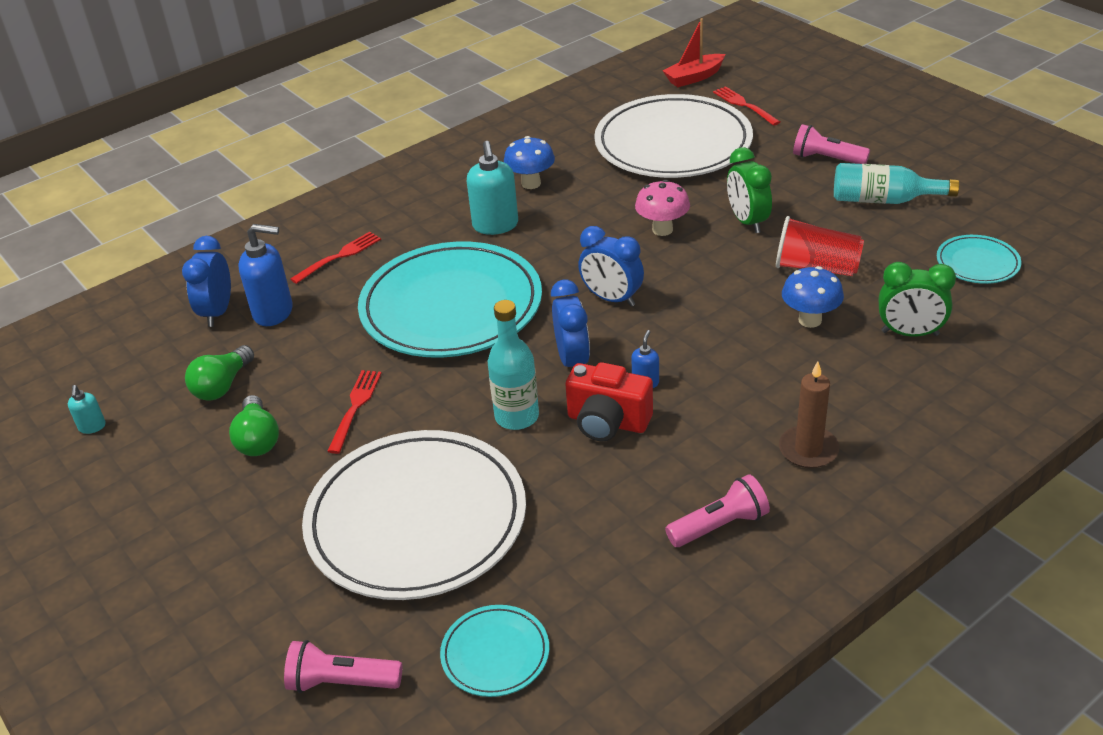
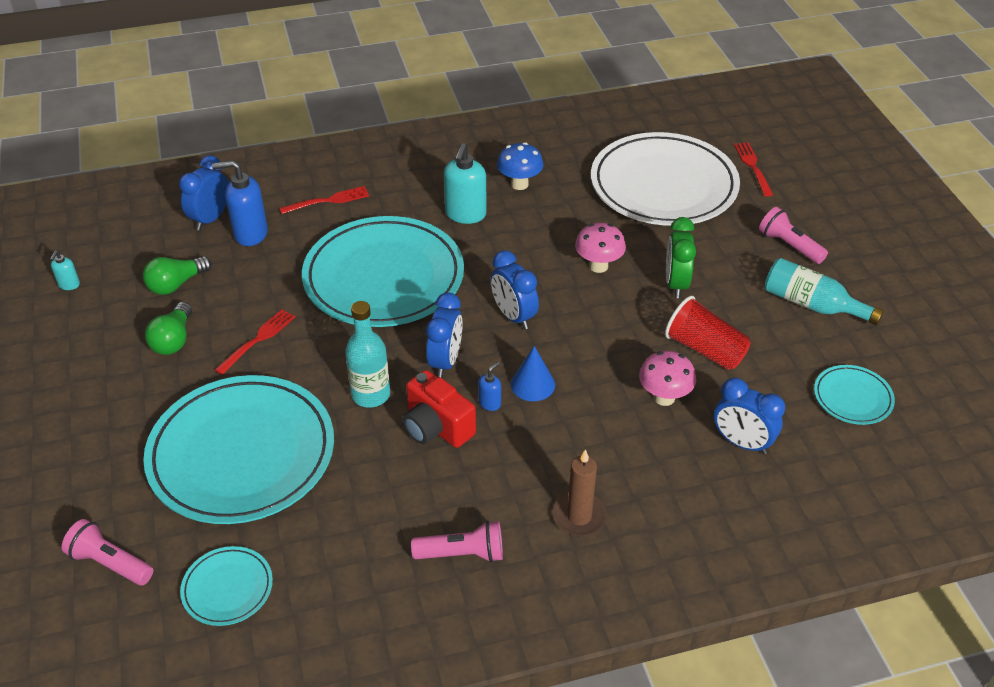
camera: 20 degrees right, 5 degrees up
blue soap dispenser [239,224,293,326] -> blue soap dispenser turned 150 degrees clockwise [212,160,268,246]
white plate [302,430,526,600] -> turquoise plate [143,375,334,524]
red boat [663,18,725,87] -> none
blue mushroom [782,266,844,328] -> pink mushroom [639,351,696,406]
green clock [879,262,956,337] -> blue clock [714,378,785,454]
none -> blue cone [511,346,555,401]

